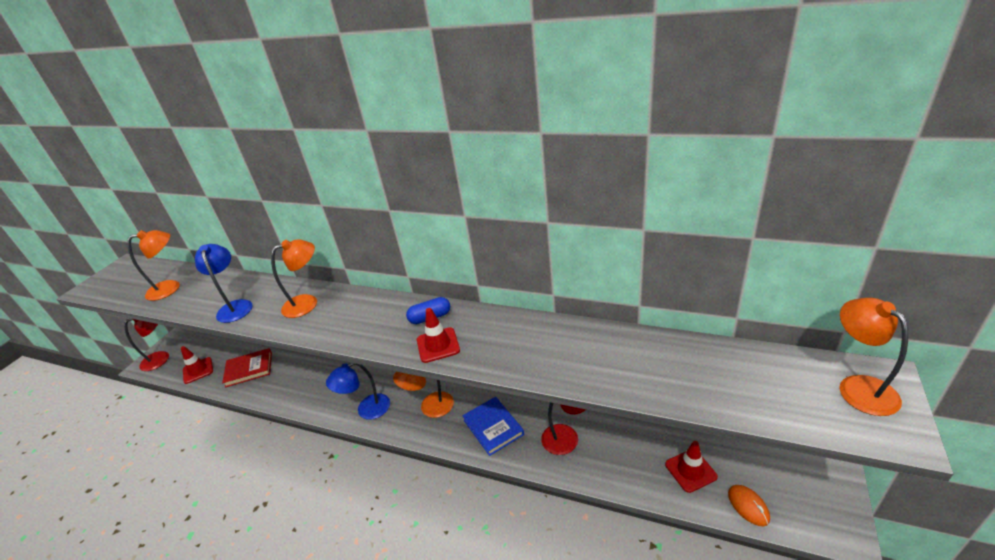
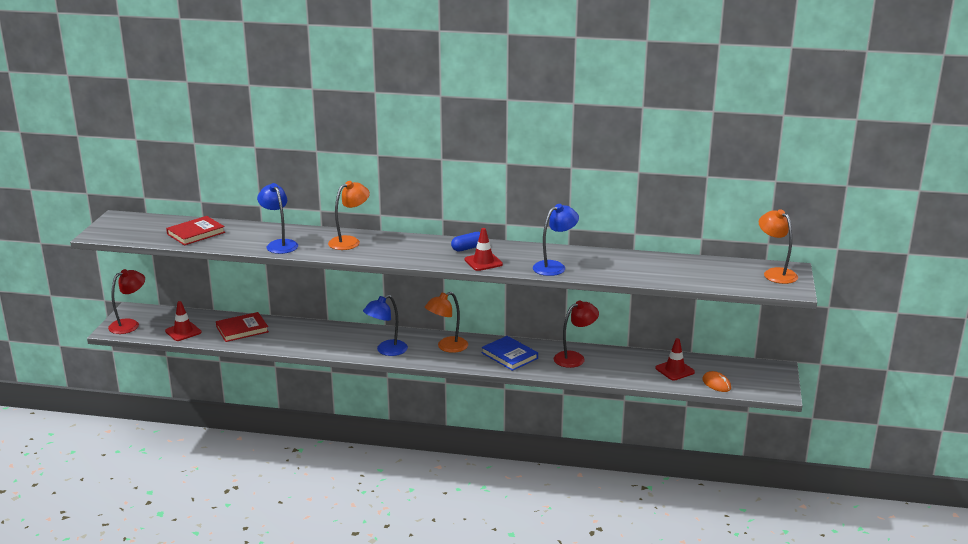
camera: 15 degrees left, 10 degrees down
orange lamp [127,230,180,301] -> red book [166,216,225,245]
none -> blue lamp [533,204,579,276]

